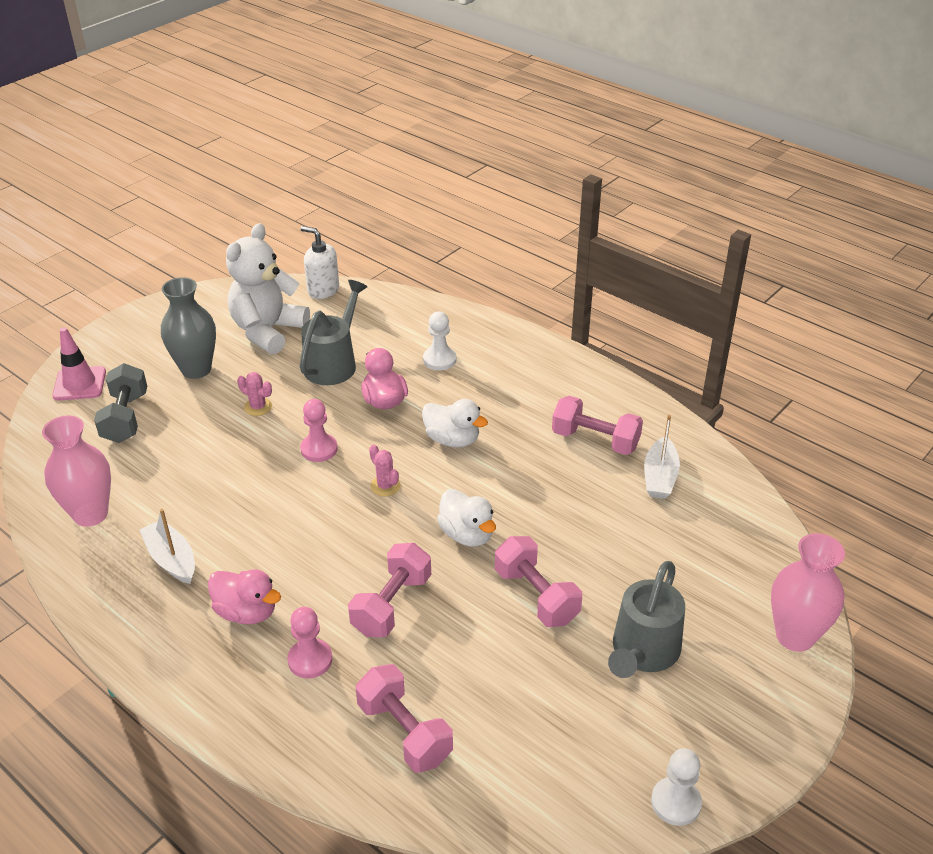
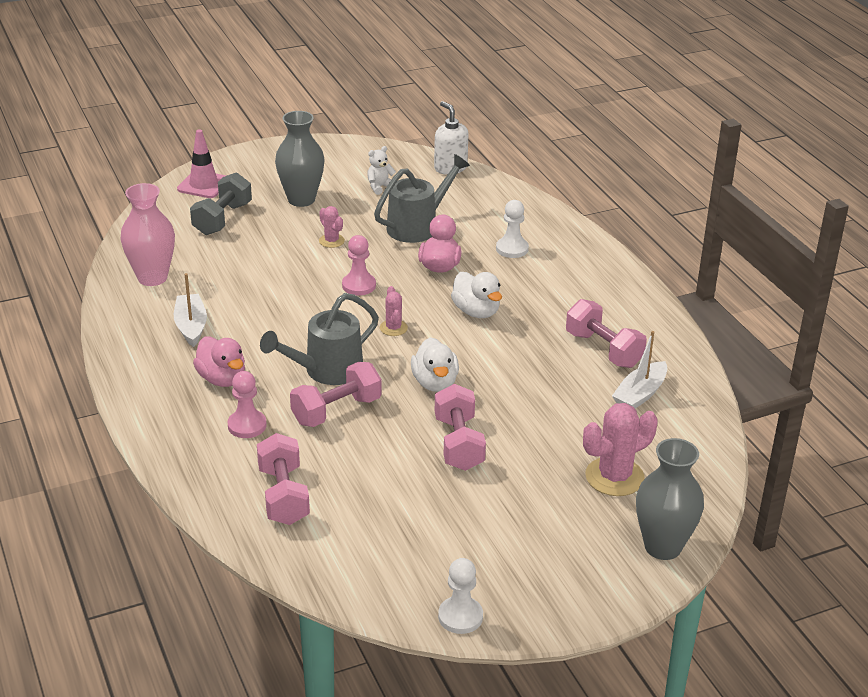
camera: 25 degrees right, 5 degrees down
white teddy bear [226,223,310,354] -> white teddy bear [367,146,396,195], size x0.41
grey watering can [608,561,685,678] -> grey watering can moved to [260,293,379,385]
pink vase [771,533,845,652] -> grey vase [636,438,704,560]
none -> pink cactus [583,403,658,496]

